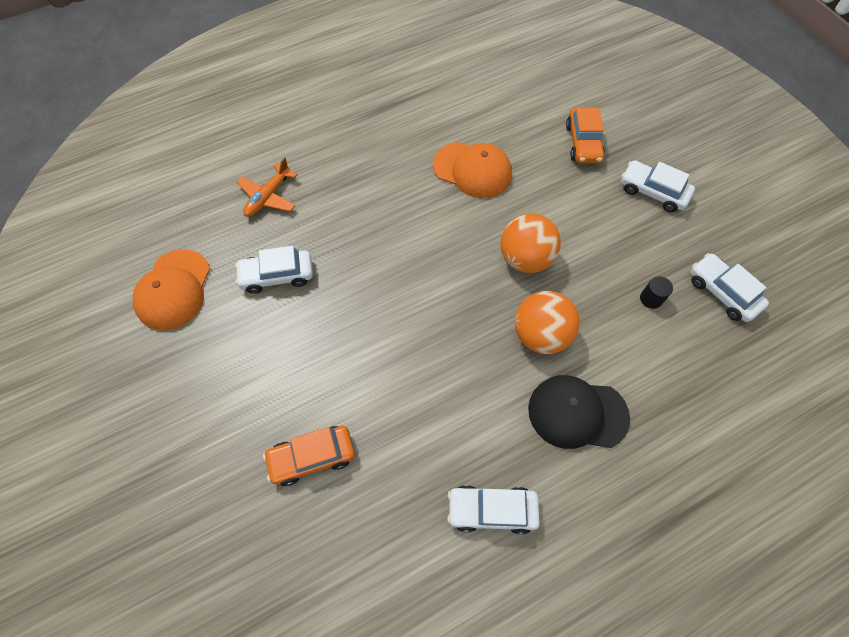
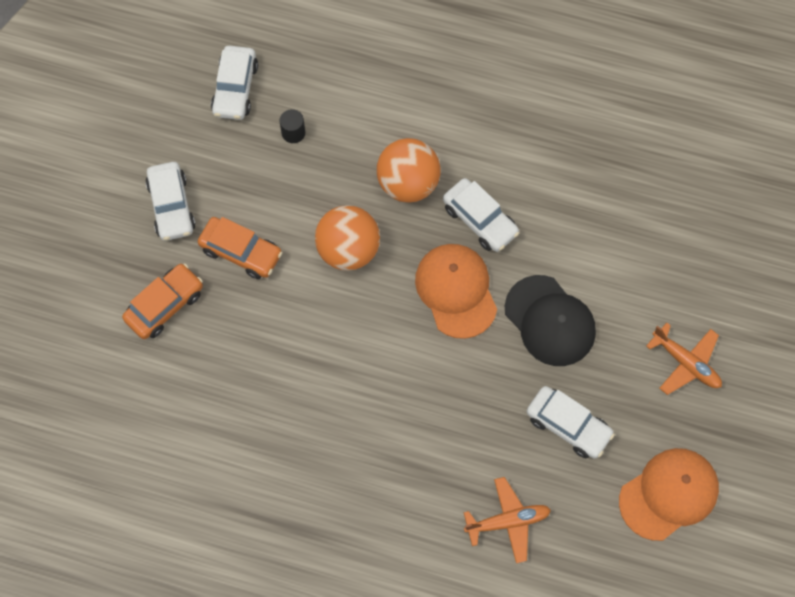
camera: 135 degrees left, 5 degrees up
orange car [263,426,355,486] -> orange car moved to [198,217,283,279]
orange cap [433,142,512,198] -> orange cap moved to [415,244,497,339]
white car [447,485,540,534] -> white car moved to [443,178,520,252]
black cap [528,375,630,449] -> black cap moved to [505,275,596,366]
none -> orange plane [646,323,722,395]

